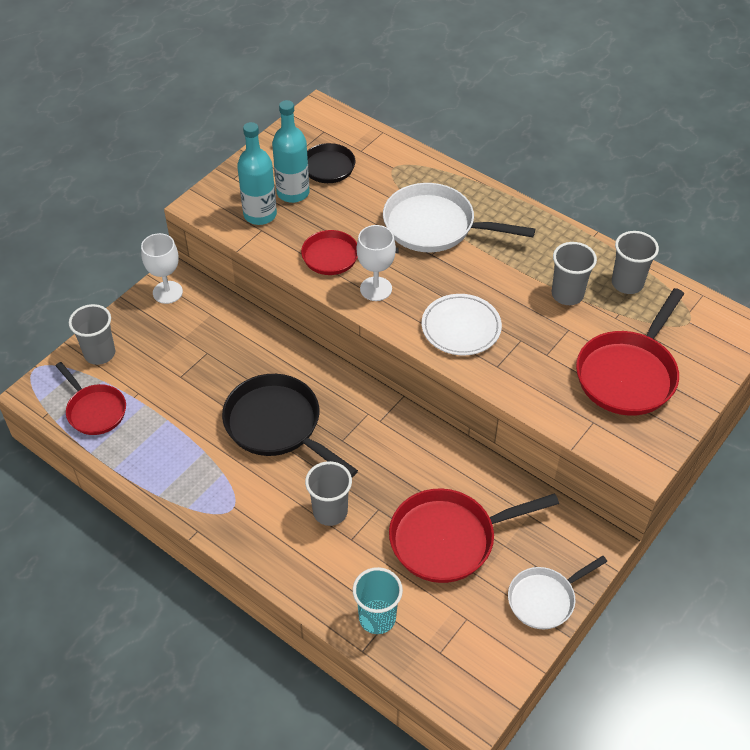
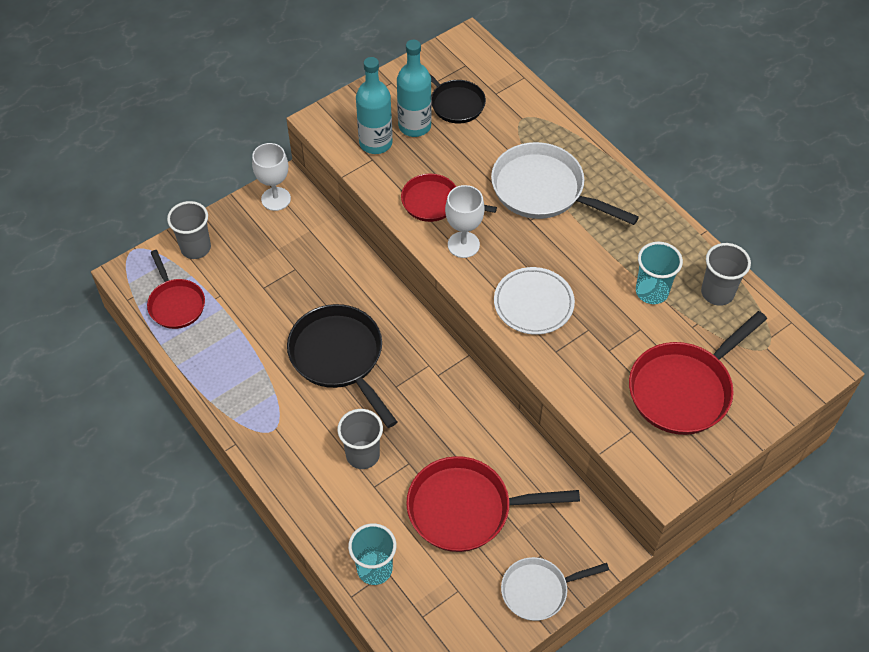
camera: 15 degrees right, 5 degrees up
grey cup [552,242,597,305] -> turquoise cup [636,242,683,304]

